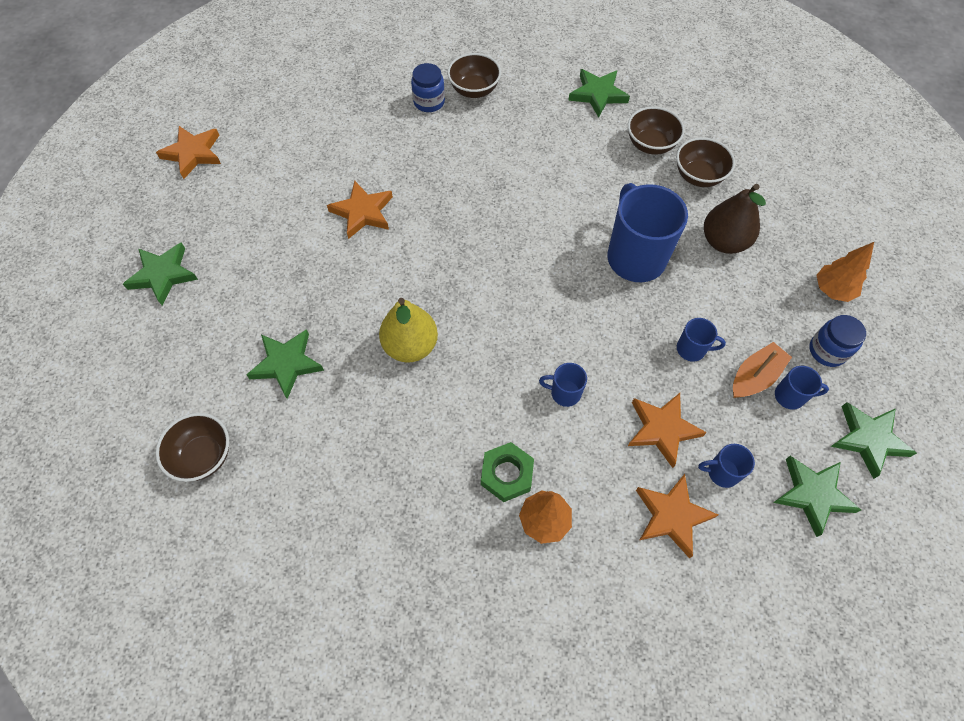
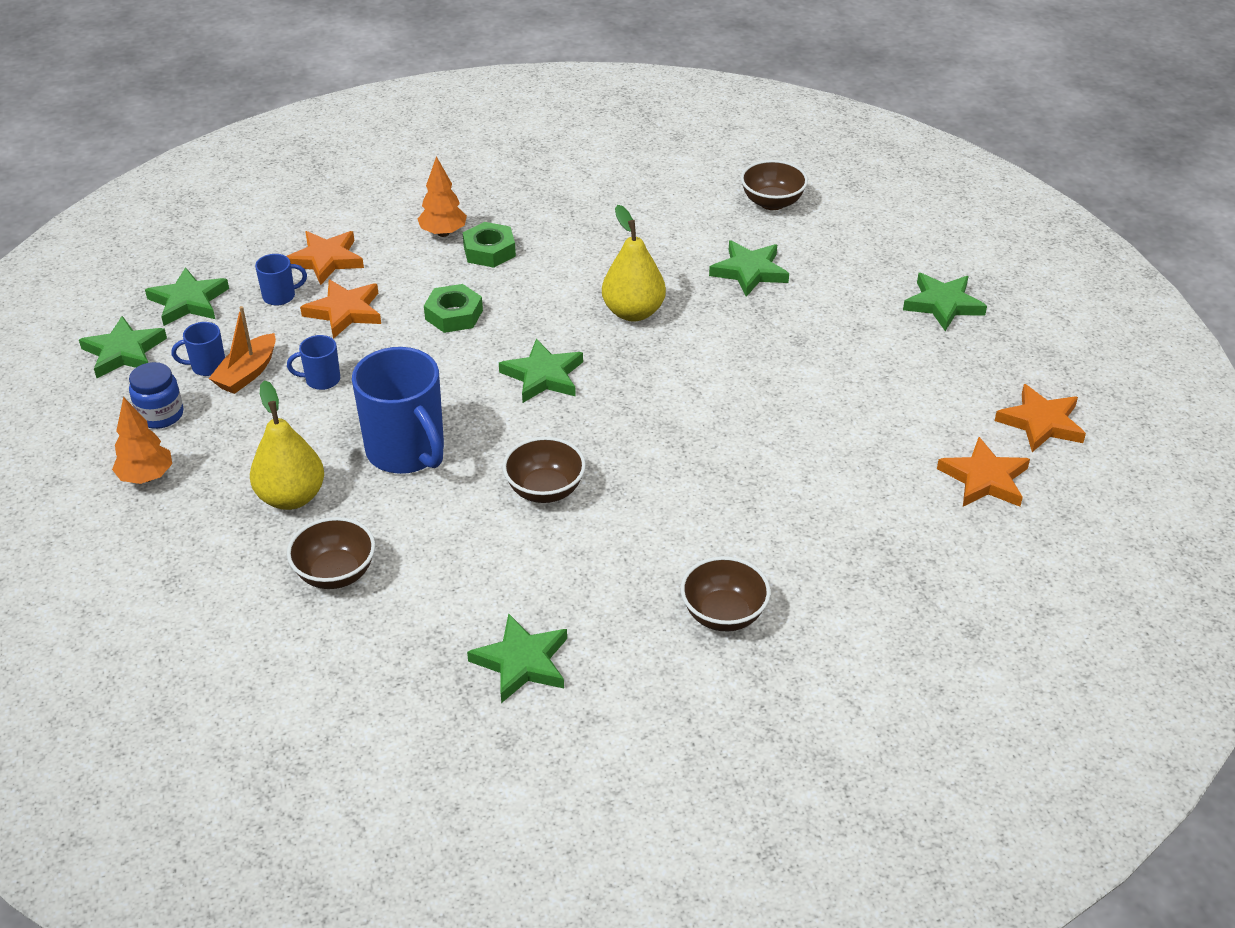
camera: 160 degrees right, 20 degrees down
orange star [327,180,393,239] -> orange star moved to [937,437,1030,507]
blue jar [411,63,445,112] -> none
blue mug [539,363,587,407] -> green nut [424,284,483,333]
brown bowl [628,106,685,155] -> brown bowl moved to [503,437,586,503]
brown pear [704,184,766,254] -> yellow pear [250,380,324,510]
none -> green star [499,339,583,403]

